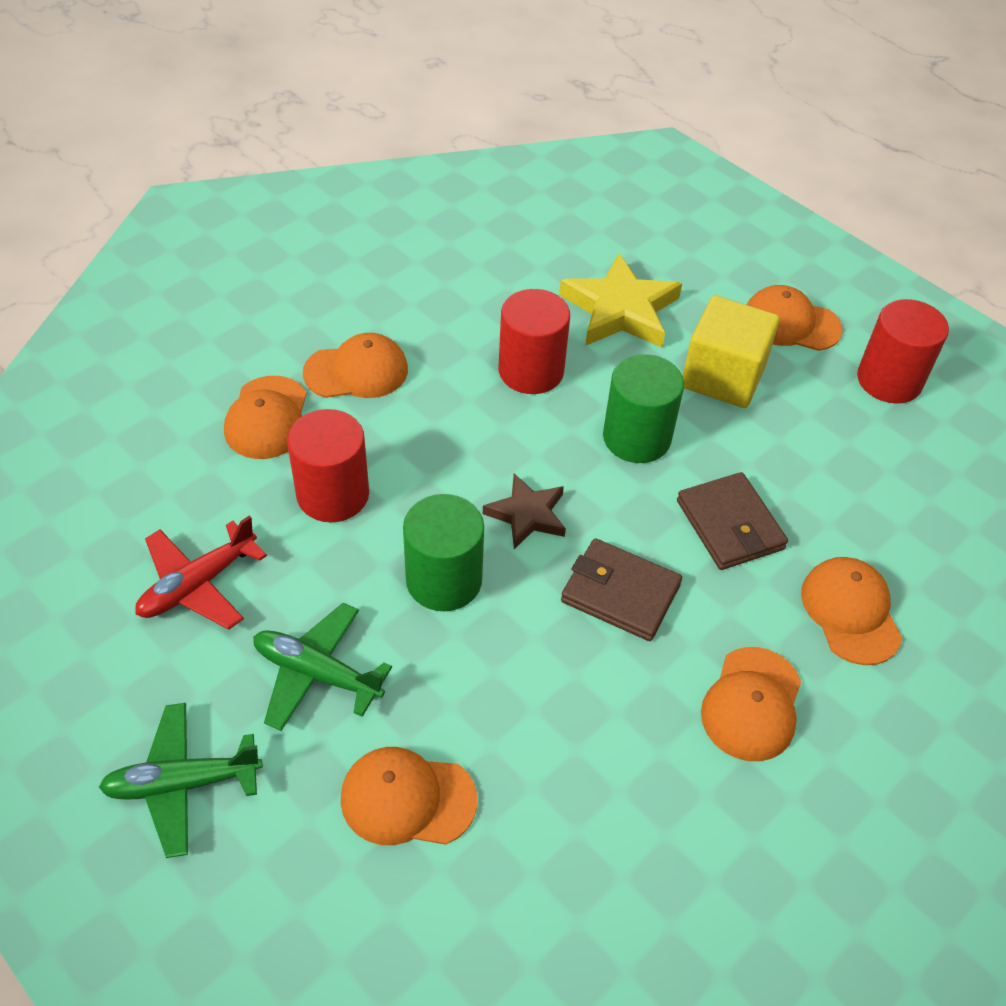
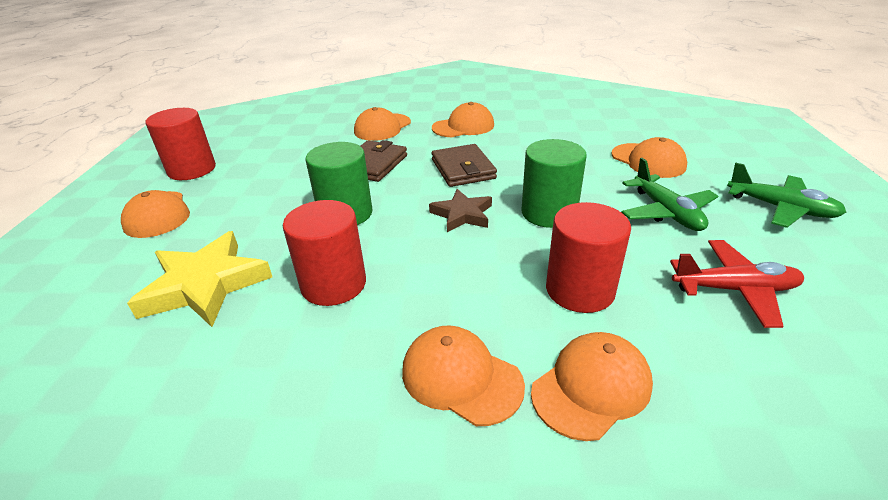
camera: 130 degrees left, 15 degrees down
yellow cube [683,296,780,408] -> none

